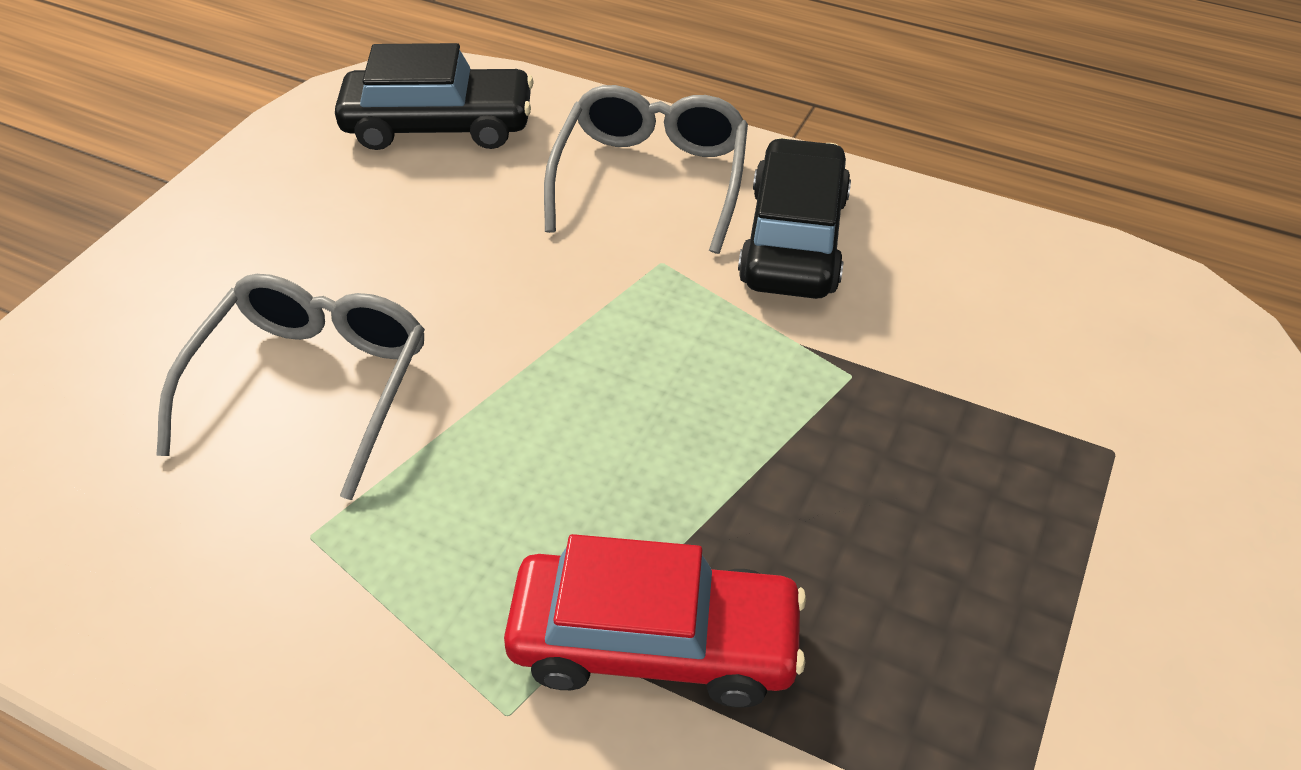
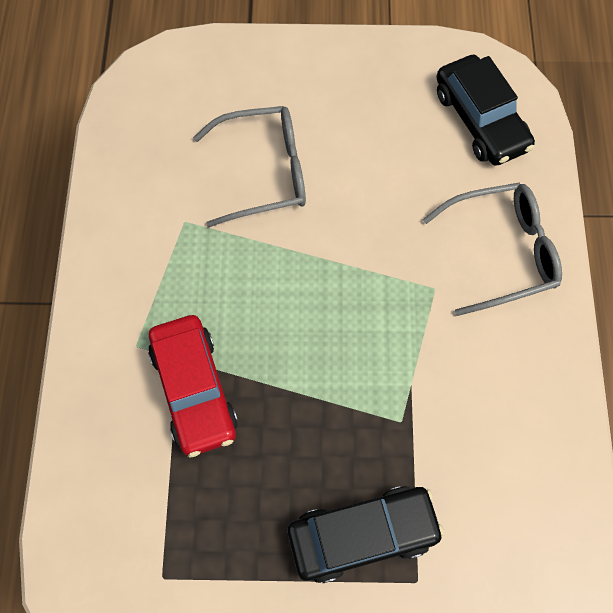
camera: 65 degrees right, 20 degrees up
black car [738,138,851,299] -> black car moved to [287,486,444,583]

